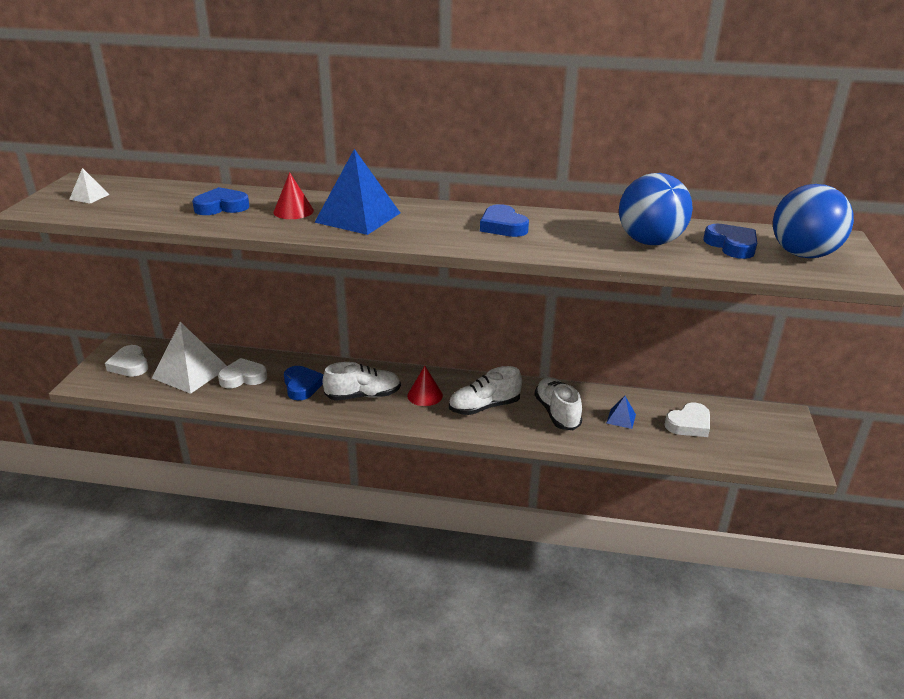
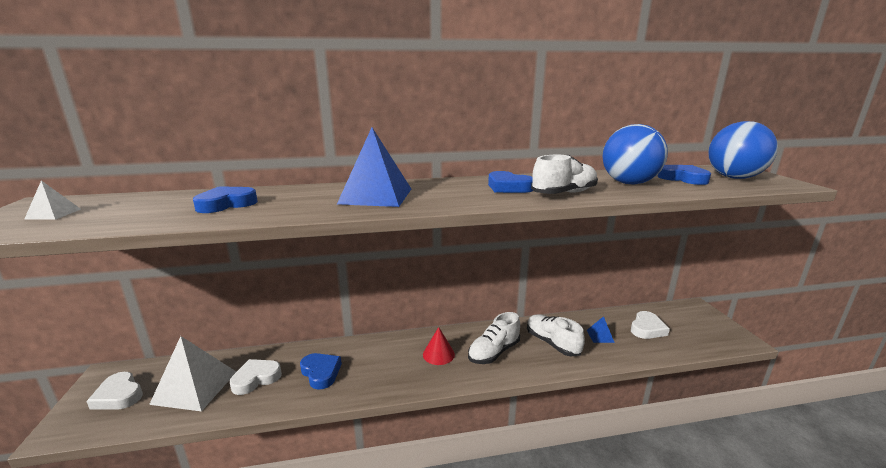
camera: 20 degrees left, 10 degrees down
red cone [273,172,314,219] -> none
white shoe [322,362,401,401] -> white shoe moved to [531,155,598,194]

